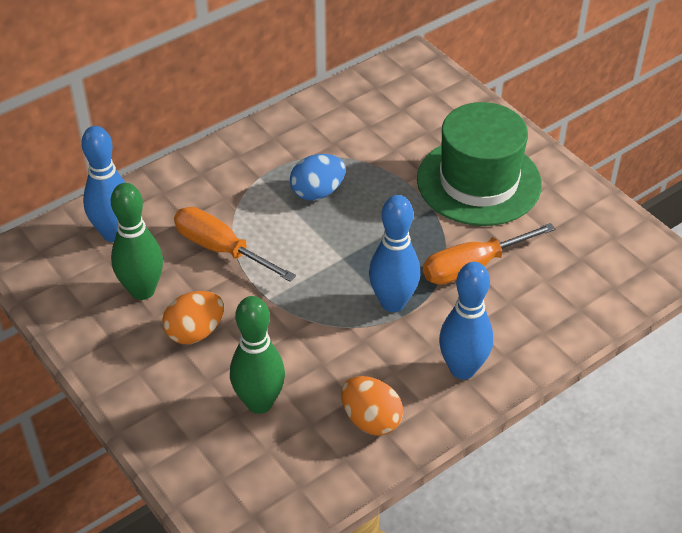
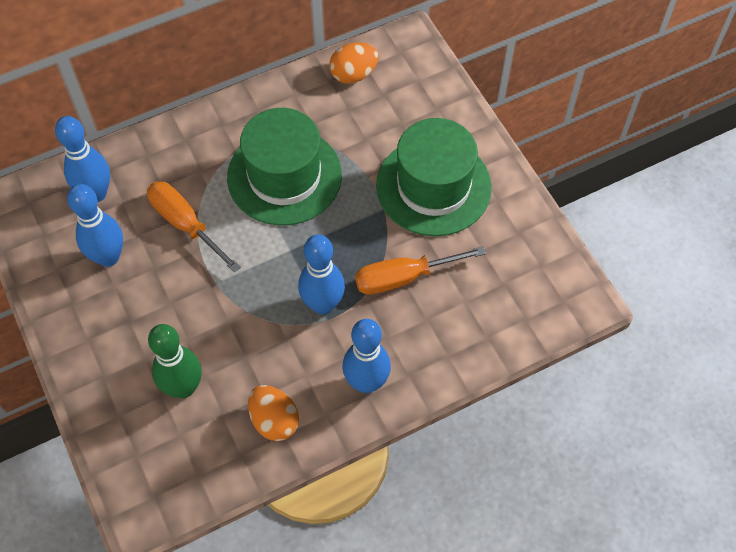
camera: 10 degrees right, 15 degrees up
green bowling pin [111,183,163,300] -> blue bowling pin [67,184,123,267]
orange egg [162,291,224,344] -> orange egg moved to [329,42,379,84]
blue egg [290,154,346,201] -> green hat [227,108,342,226]

